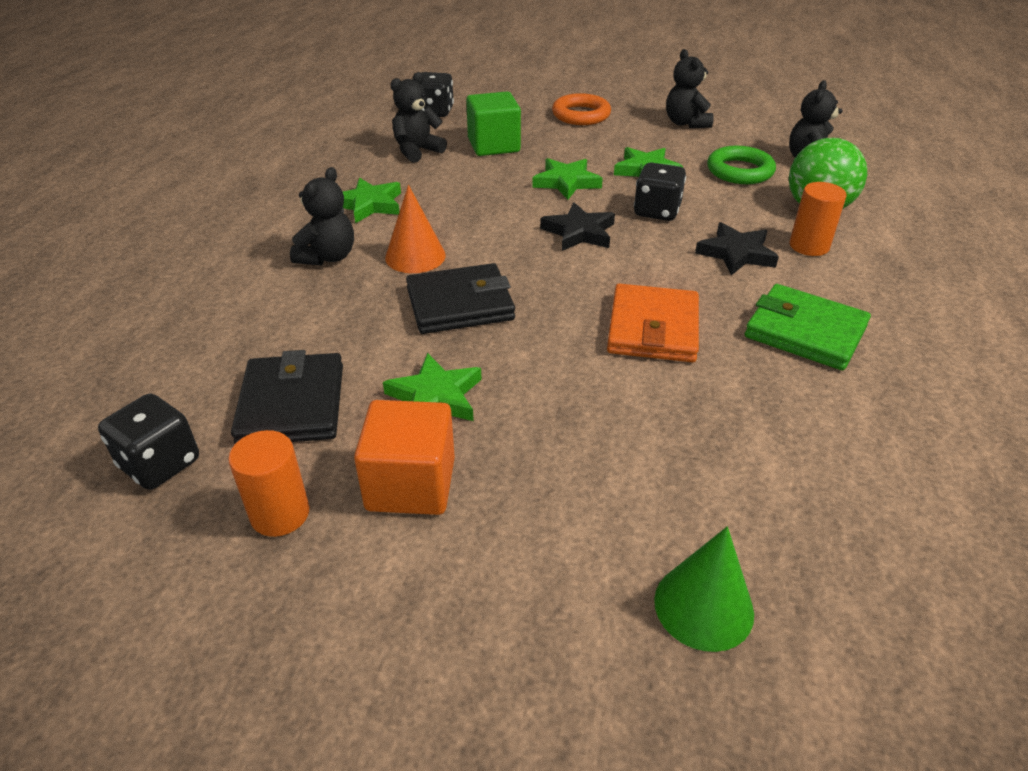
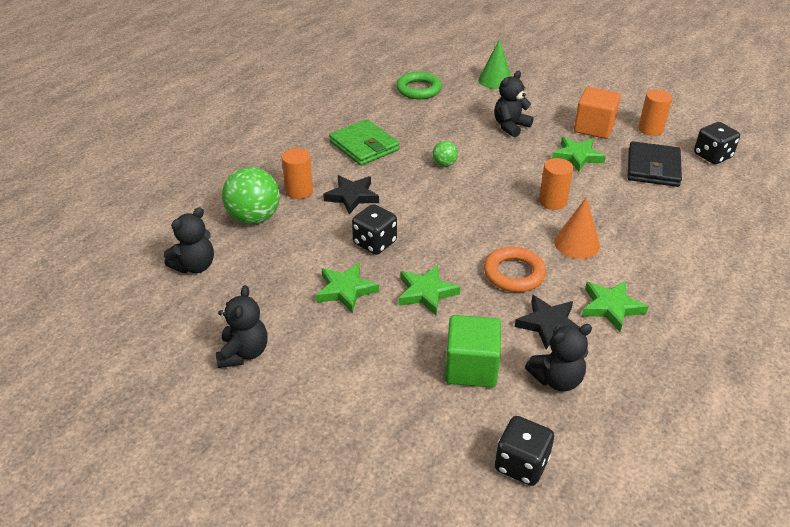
camera: 160 degrees left, 0 degrees up
black teddy bear [290,167,354,266] -> black teddy bear moved to [494,71,533,138]
black wallet [406,263,515,334] -> orange cylinder [539,158,573,210]
black star [540,202,615,251] -> black star moved to [515,295,580,349]
orange ring [552,93,611,125] -> orange ring moved to [484,247,546,292]
orange wallet [607,284,699,362] -> green ball [433,141,458,167]
green ring [707,146,776,184] -> green ring moved to [396,72,442,99]

